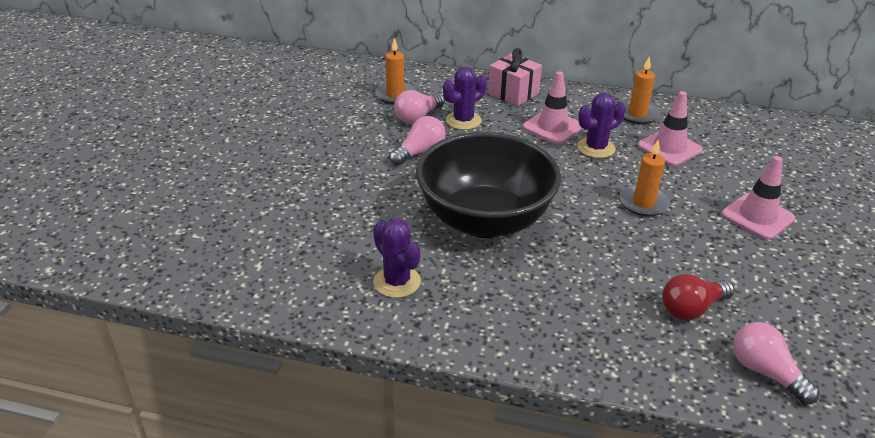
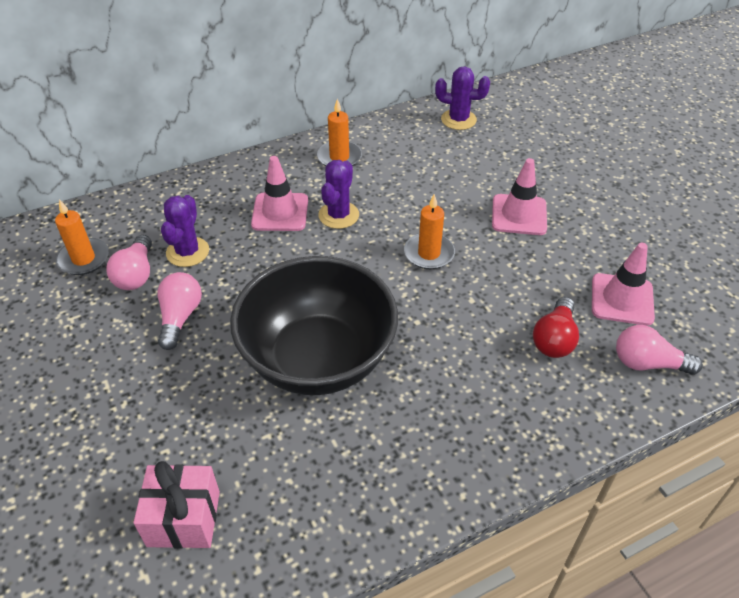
camera: 40 degrees left, 10 degrees up
purple cactus [373,219,421,298] -> purple cactus moved to [435,66,490,130]
pink gift [488,48,542,106] -> pink gift moved to [133,461,220,549]
pink traffic cone [637,91,703,166] -> pink traffic cone moved to [592,243,655,326]

